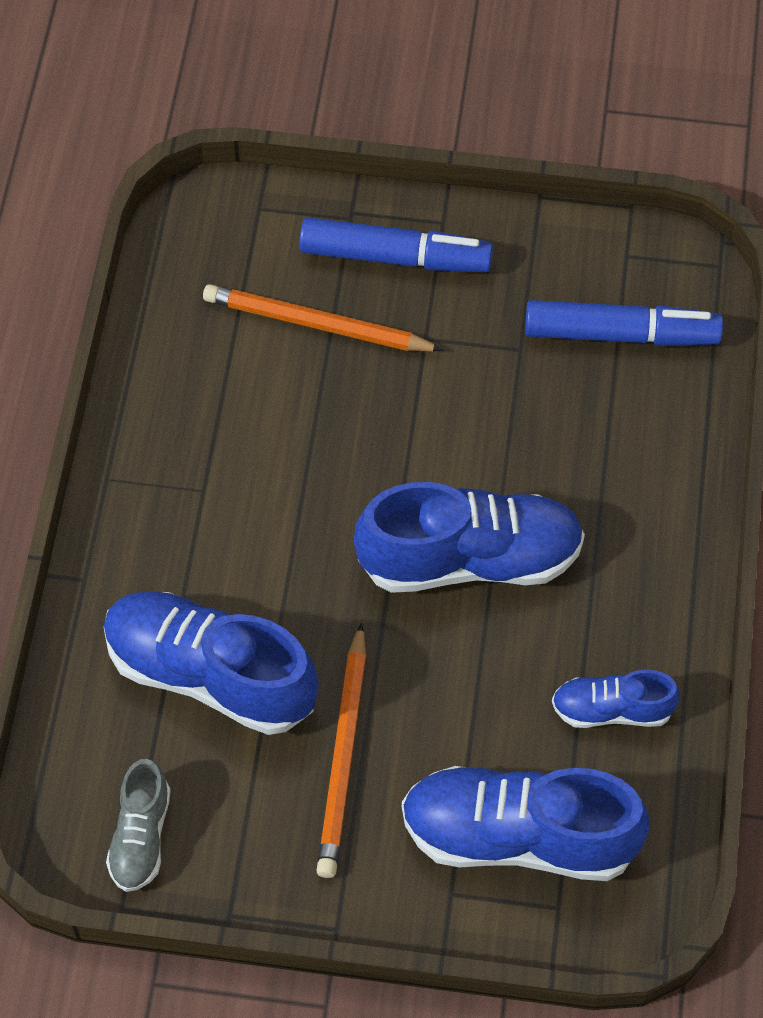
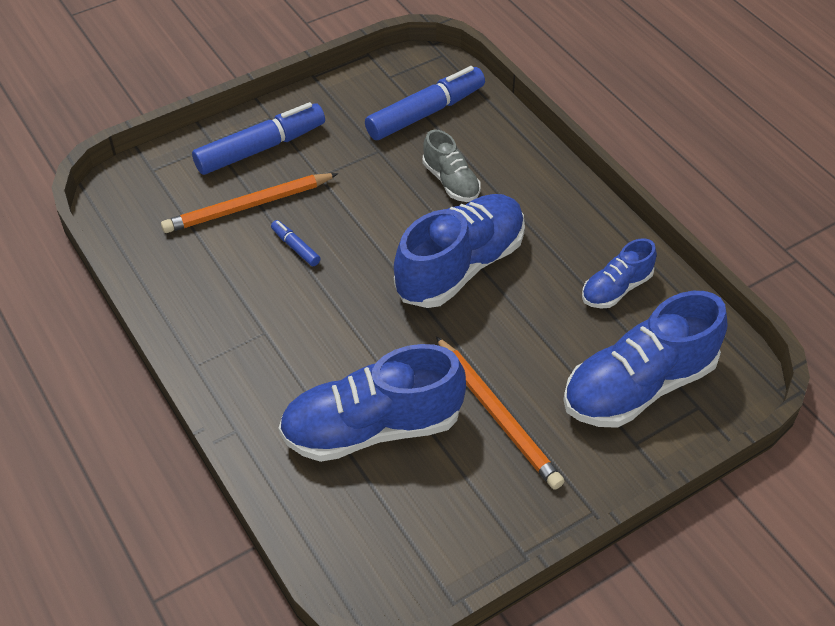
camera: 40 degrees left, 10 degrees down
grey shoe [106,759,171,892] -> grey shoe moved to [422,130,481,202]
none -> blue marker [271,220,321,266]

